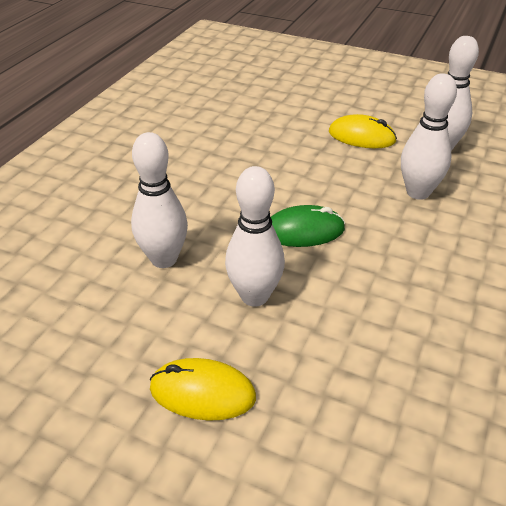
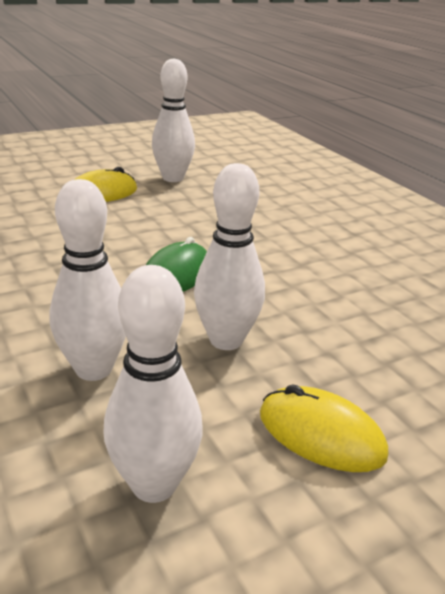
camera: 55 degrees left, 10 degrees down
yellow mouse [150,358,256,421] -> yellow mouse turned 75 degrees clockwise [260,384,388,472]
white bowling pin [401,73,457,200] -> white bowling pin moved to [103,265,203,503]

